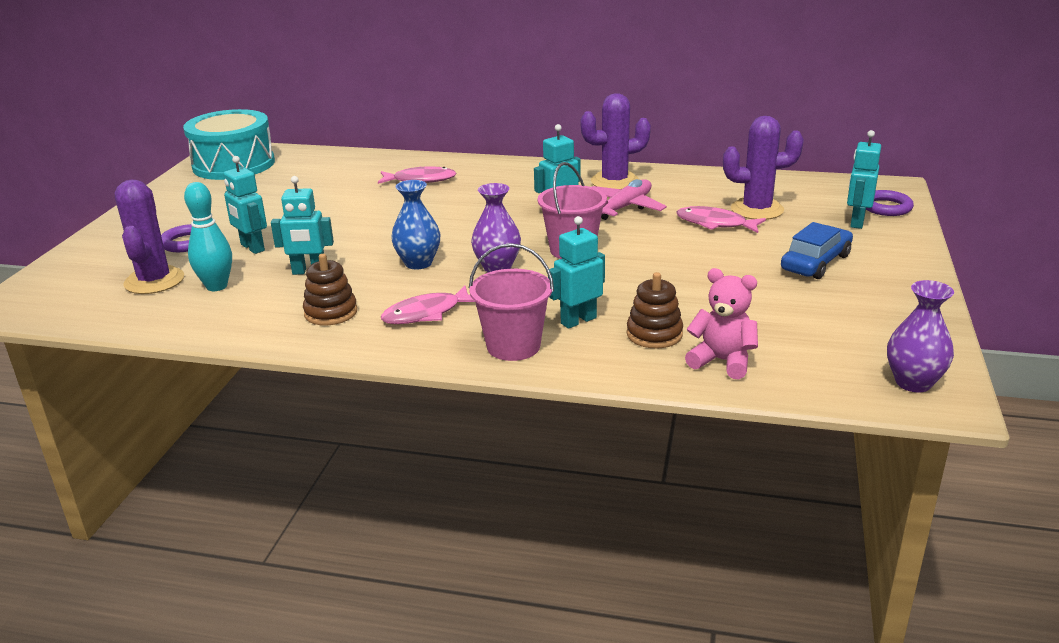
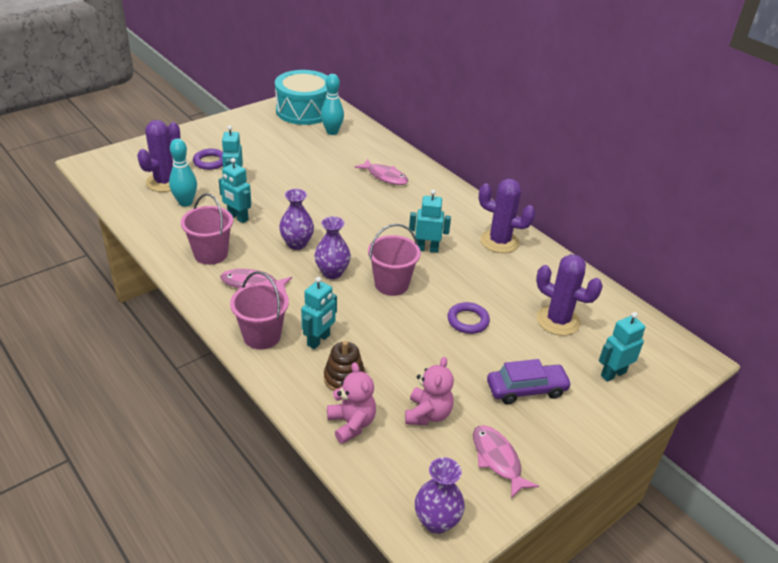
camera: 35 degrees right, 10 degrees up
brown stacking toy [303,254,357,325] -> pink bucket [181,194,233,265]
blue vase [391,180,440,269] -> purple vase [279,189,314,250]
turquoise robot [548,216,605,329] -> turquoise robot turned 120 degrees clockwise [301,277,337,349]
pink plane [592,179,667,220] -> none
pink fish [677,206,766,233] -> pink fish moved to [473,425,539,499]
blue car [781,222,853,279] -> purple car [487,359,572,404]
purple ring [866,190,914,216] -> purple ring moved to [447,302,490,334]
none -> turquoise bowling pin [321,74,344,135]
none -> pink teddy bear [405,357,454,425]

